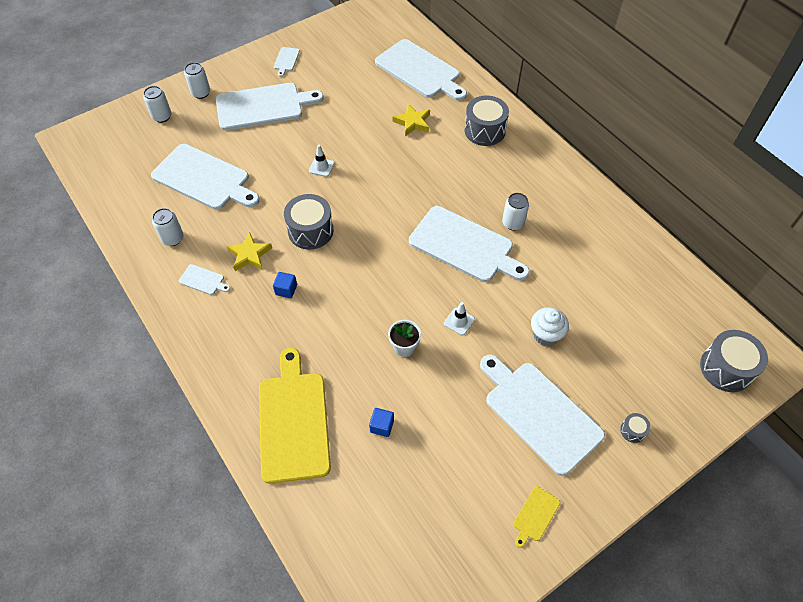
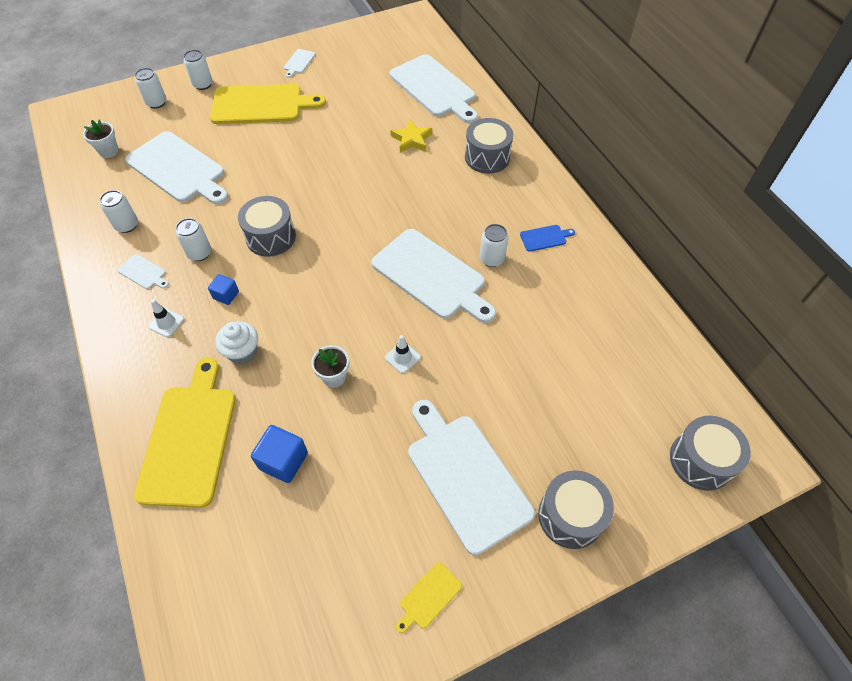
camera: 10 degrees right, 0 degrees up
white cutting board [216,83,324,131] -> yellow cutting board [210,84,326,124]
yellow star [227,232,272,271] -> white can [176,218,211,261]
white traffic cone [309,145,334,177] -> white traffic cone moved to [149,299,184,337]
blue cube [369,408,394,437] -> blue cube [251,425,308,483], size x1.63
white cupcake [531,307,569,346] -> white cupcake moved to [215,321,258,365]
grey drum [620,413,651,443] -> grey drum [538,470,614,549], size x2.17
none -> white flower pot [83,119,119,158]
none -> blue cutting board [520,225,575,252]

